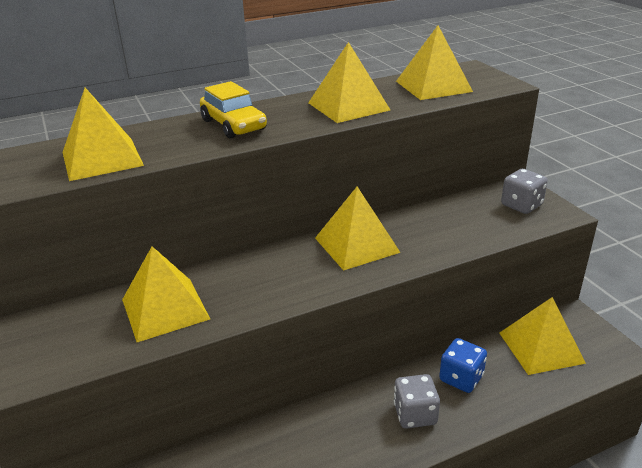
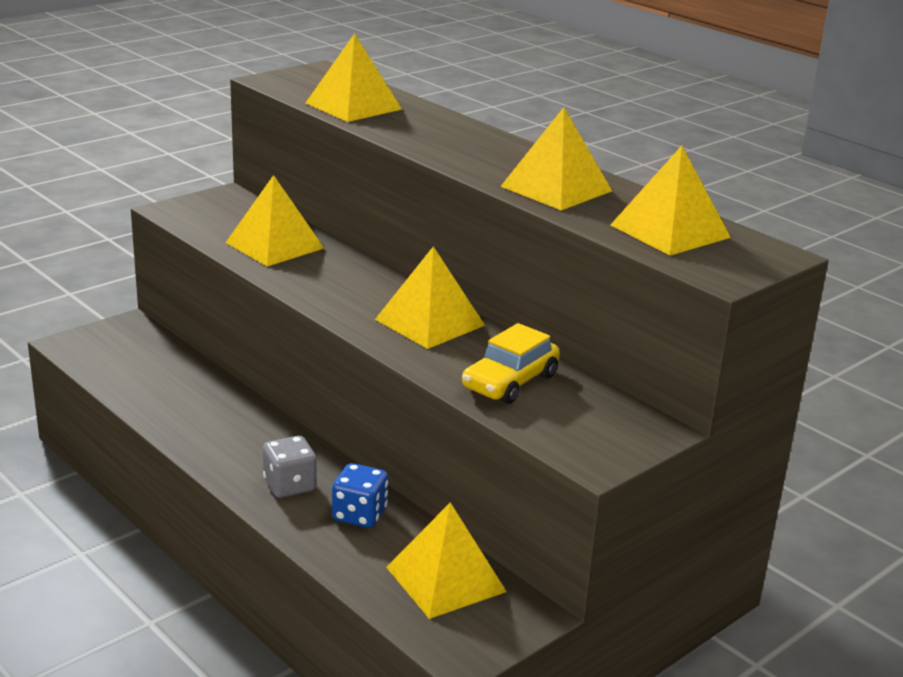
camera: 70 degrees right, 5 degrees down
yellow car [200,81,267,139] -> yellow car moved to [462,323,560,404]
grey dice [501,169,548,214] -> none

